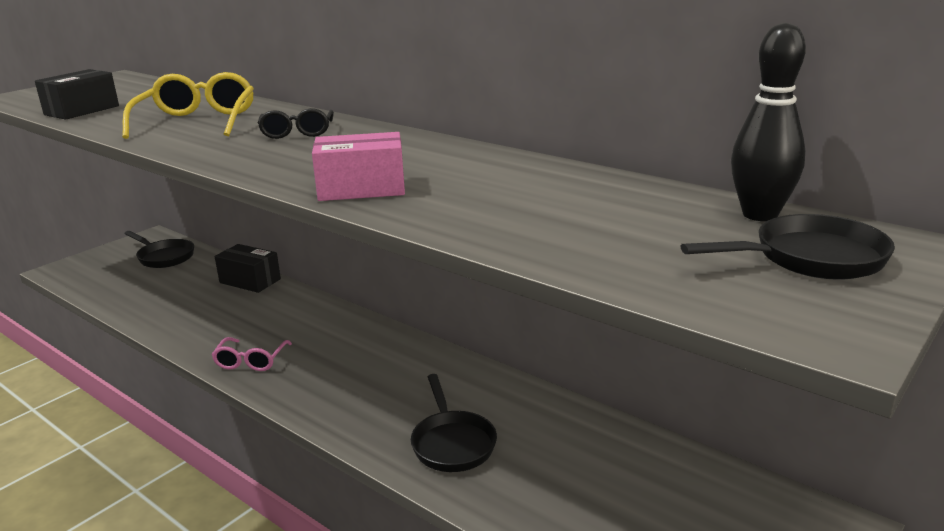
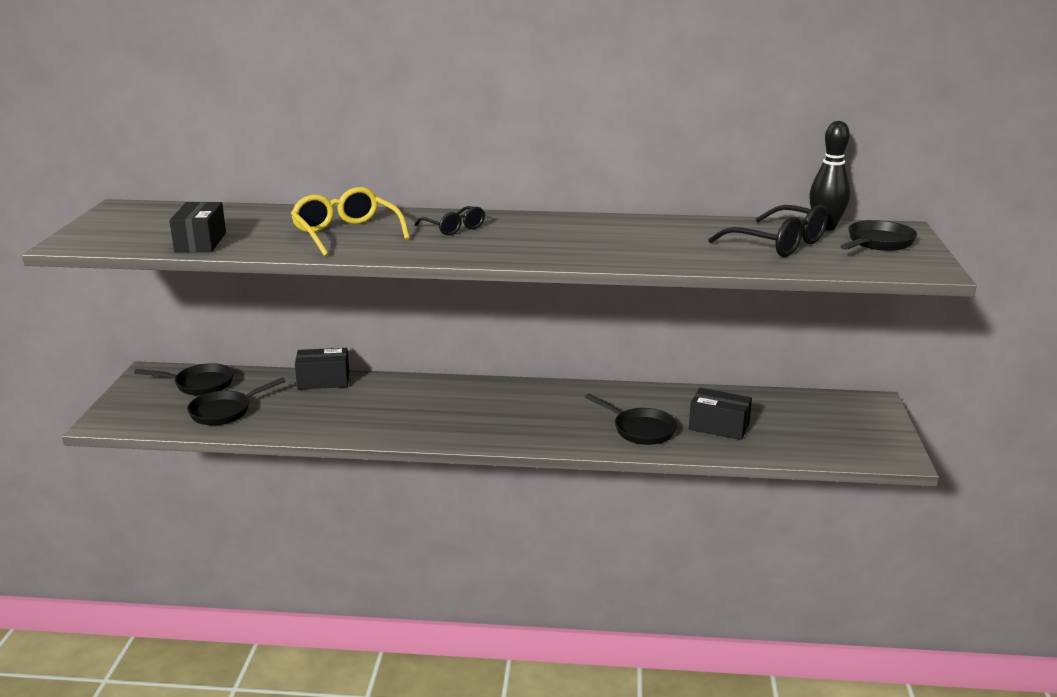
camera: 35 degrees left, 0 degrees up
pink glasses [212,337,292,371] -> none
pink box [312,132,405,201] -> none
none -> black pan [187,378,286,426]
none -> black box [689,388,752,440]
none -> black glasses [708,205,828,257]

